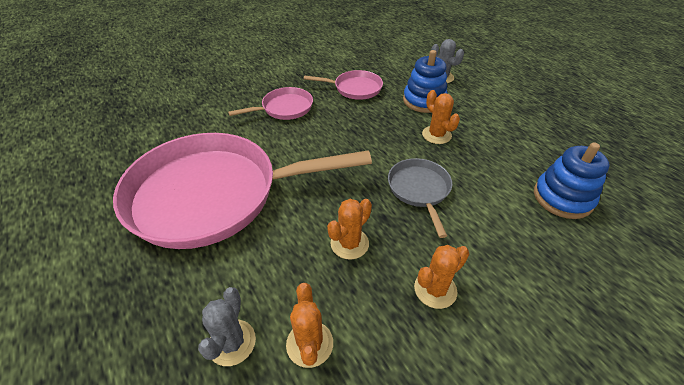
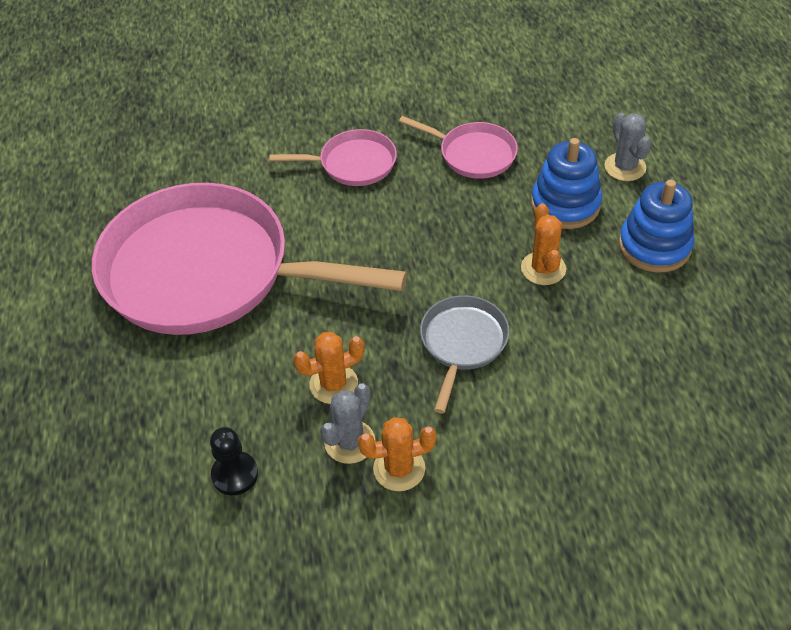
camera: 25 degrees right, 5 degrees up
grey cactus [198,287,256,366] -> grey cactus moved to [320,383,375,464]
orange cactus [286,283,333,368] -> black pawn [210,427,258,495]
blue stacking toy [534,142,610,219] -> blue stacking toy moved to [619,180,695,273]

